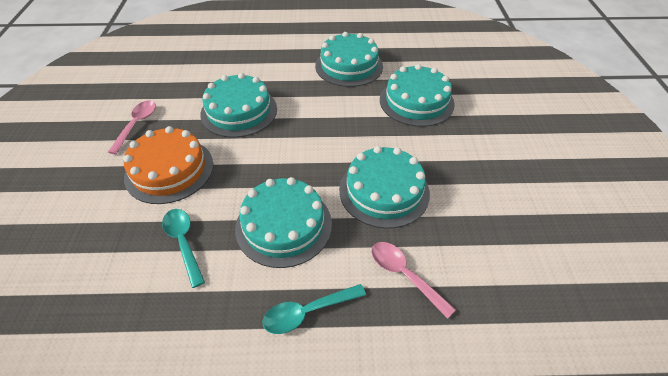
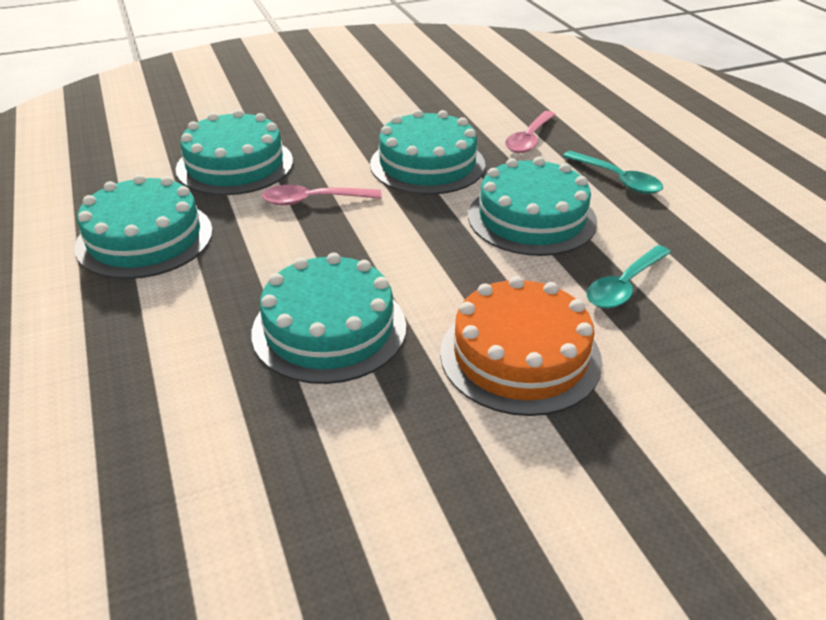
camera: 110 degrees left, 10 degrees down
pink spoon [108,100,156,154] -> pink spoon moved to [262,185,382,206]

